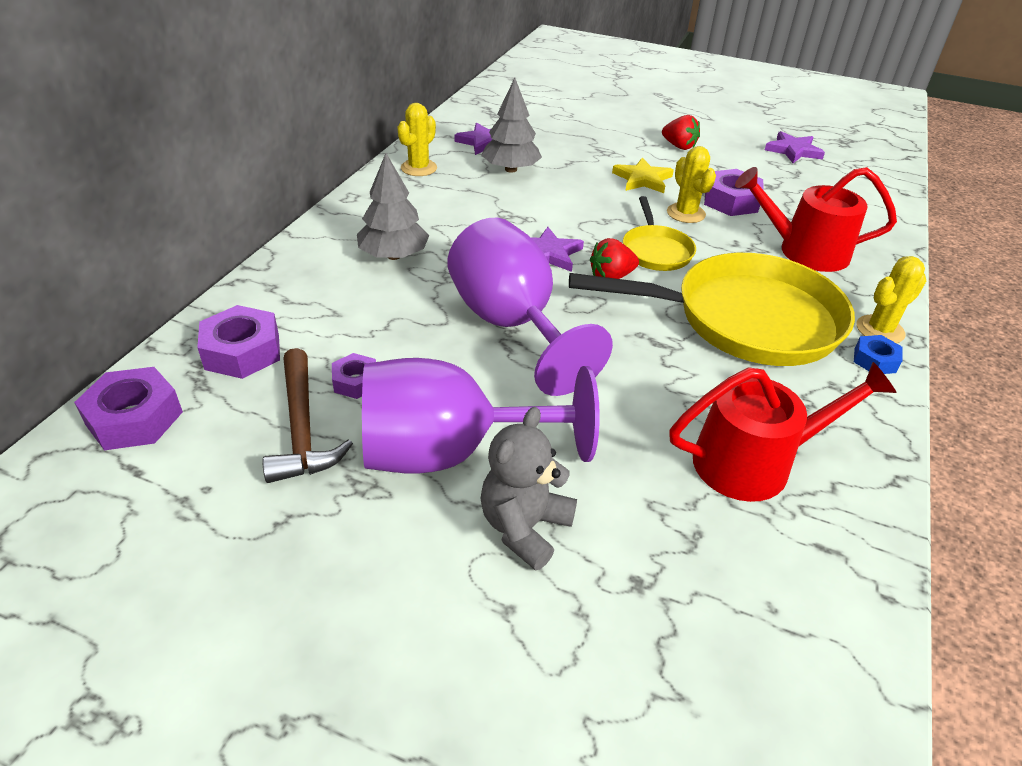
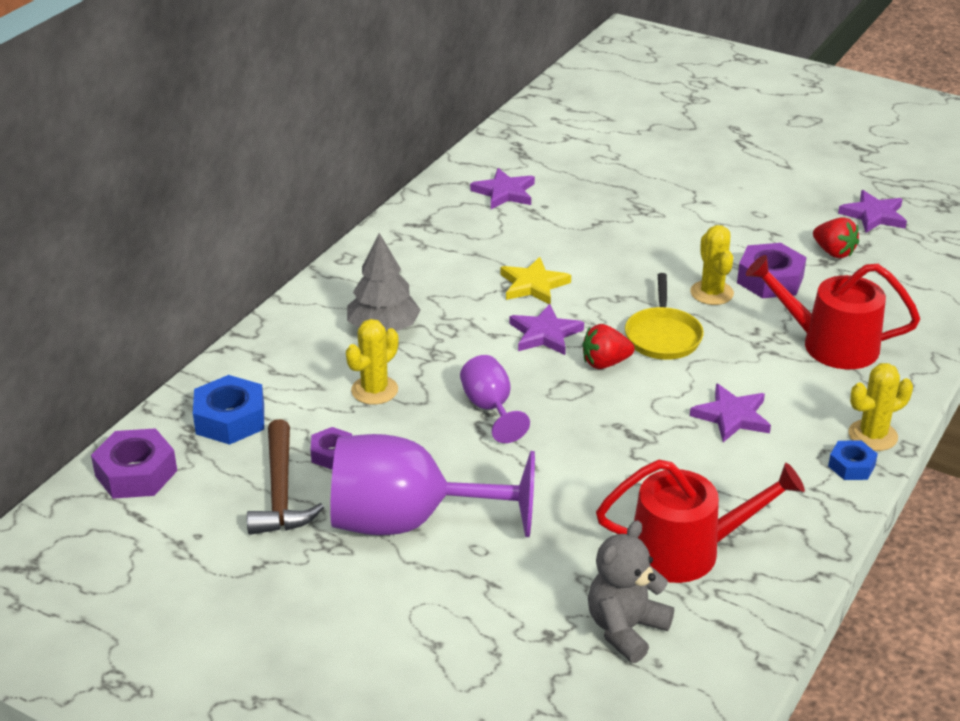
camera: 10 degrees right, 5 degrees down
purple nut [197,305,280,379] -> blue nut [193,375,264,445]
yellow cactus [397,103,437,176] -> yellow cactus moved to [346,319,398,405]
purple goblet [447,218,613,396] -> purple goblet [460,355,530,443], size x0.51
grey teddy bear [480,407,577,571] -> grey teddy bear moved to [588,520,674,663]
grey tree [482,78,542,173] -> none
yellow pan [569,253,855,366] -> purple star [690,383,771,442]
yellow star [612,157,674,193] -> yellow star moved to [500,257,571,305]
red strawberry [662,115,700,150] -> red strawberry moved to [813,217,859,258]

